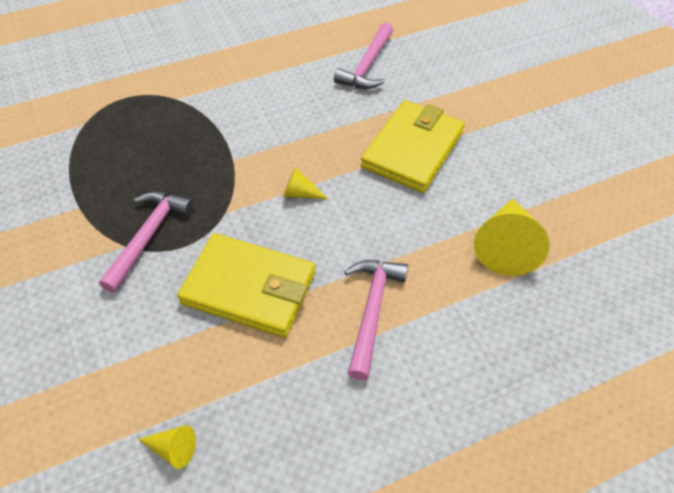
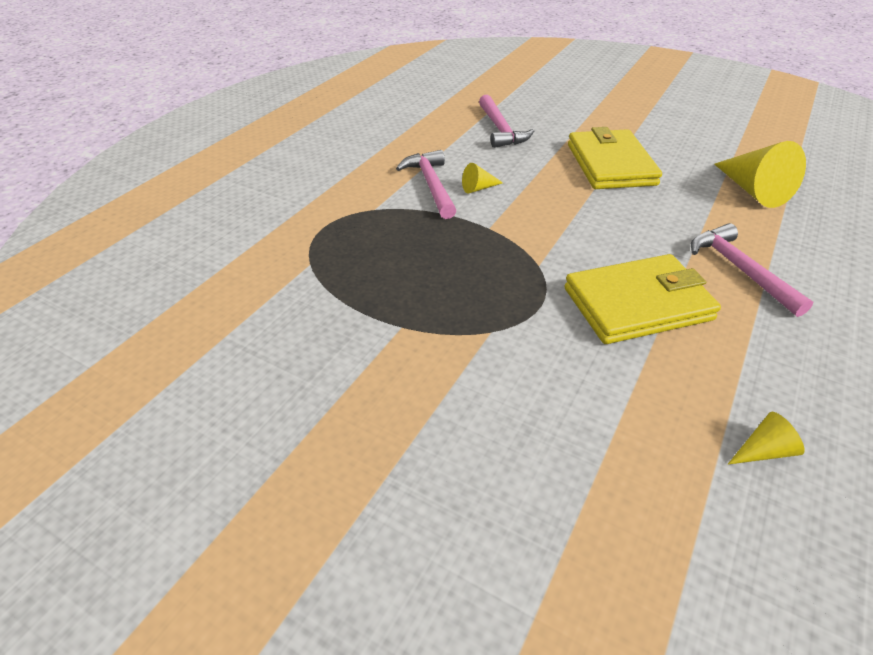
camera: 35 degrees left, 10 degrees down
pink hammer [99,191,194,293] -> pink hammer moved to [396,150,457,219]
yellow cone [283,168,328,199] -> yellow cone moved to [462,163,503,193]

